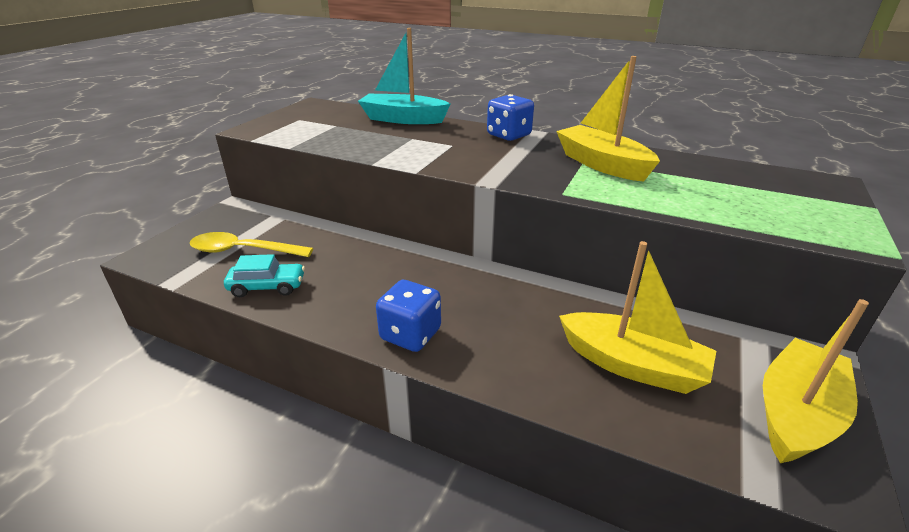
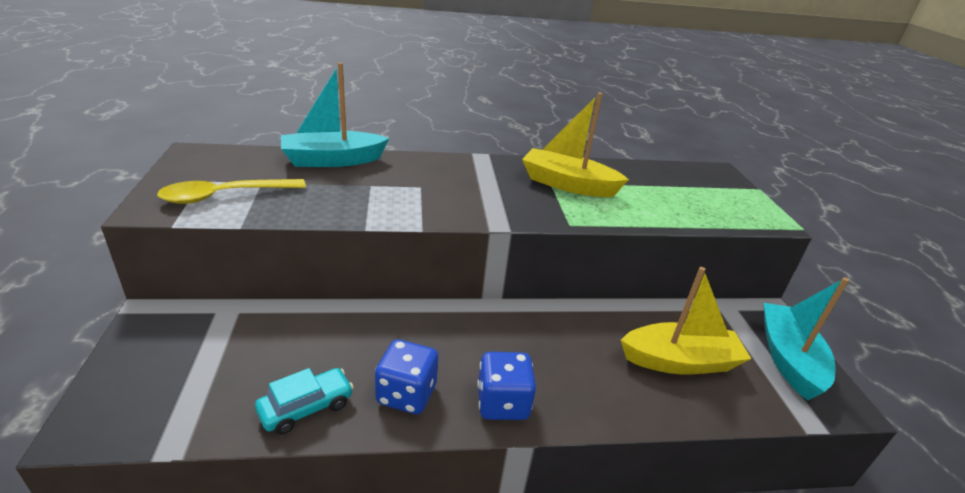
camera: 35 degrees left, 0 degrees up
yellow spoon [190,232,313,257] -> yellow spoon moved to [157,179,306,204]
blue dice [487,94,534,141] -> blue dice moved to [375,339,438,414]
yellow boat [763,299,869,463] -> turquoise boat [763,277,849,400]

